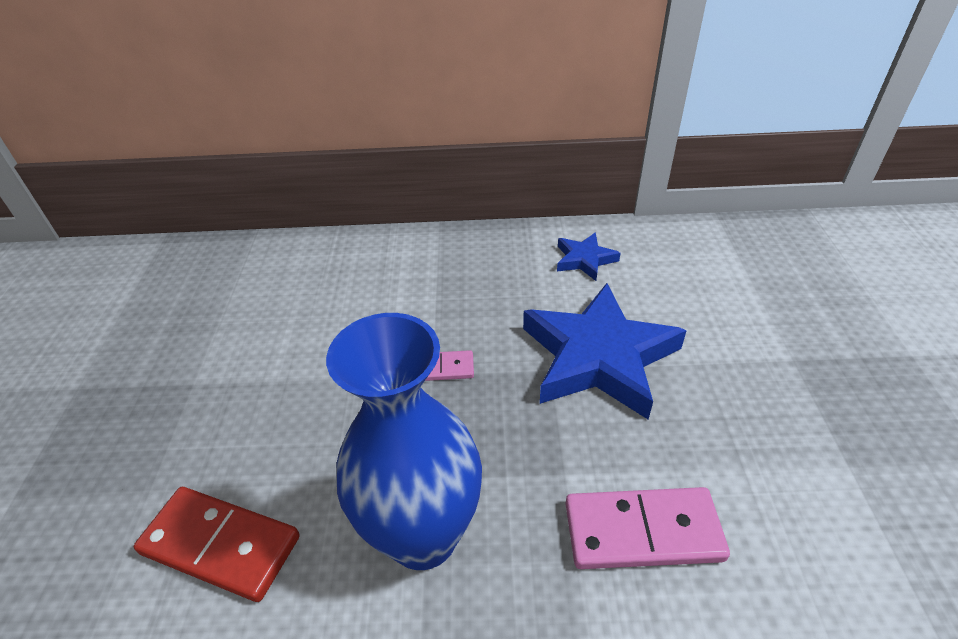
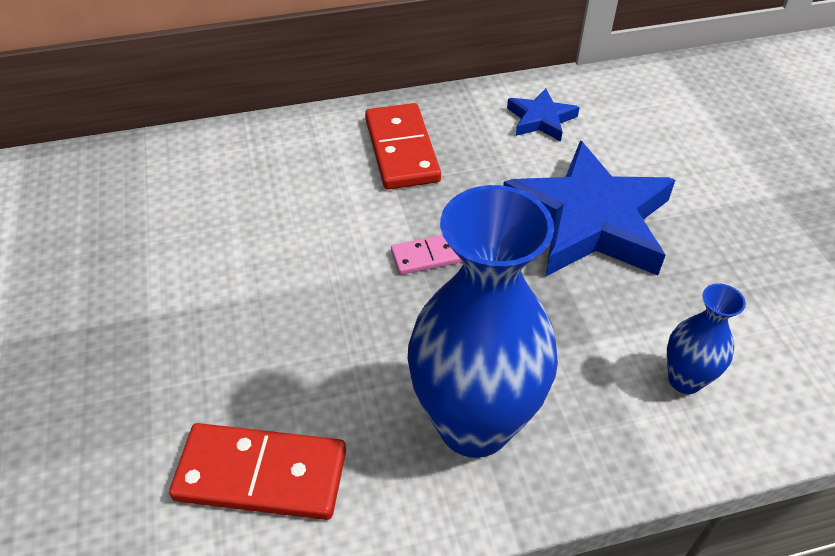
camera: 15 degrees left, 5 degrees up
pink domino [565,487,730,569] -> blue vase [667,283,746,394]
none -> red domino [365,103,441,189]

